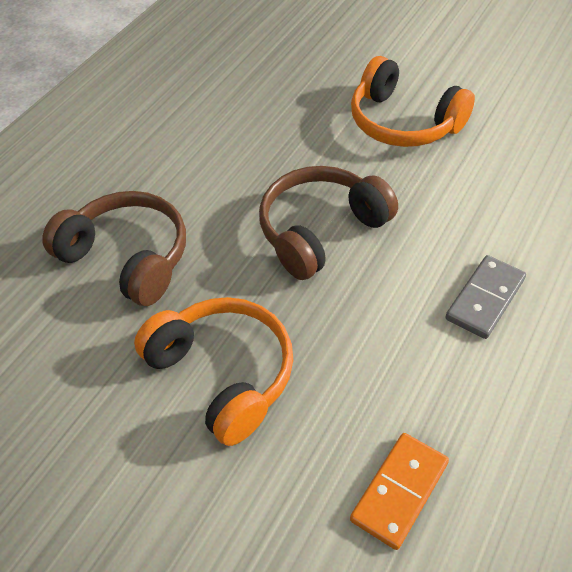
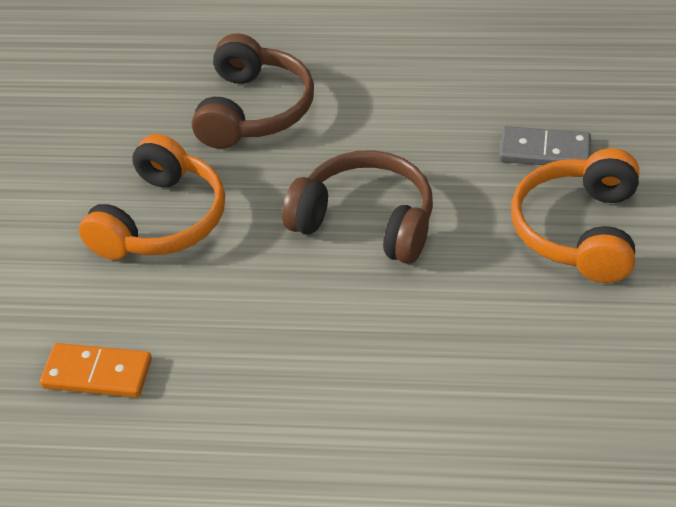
camera: 65 degrees right, 5 degrees down
grey domino [446,255,526,339] -> grey domino moved to [499,126,591,165]

